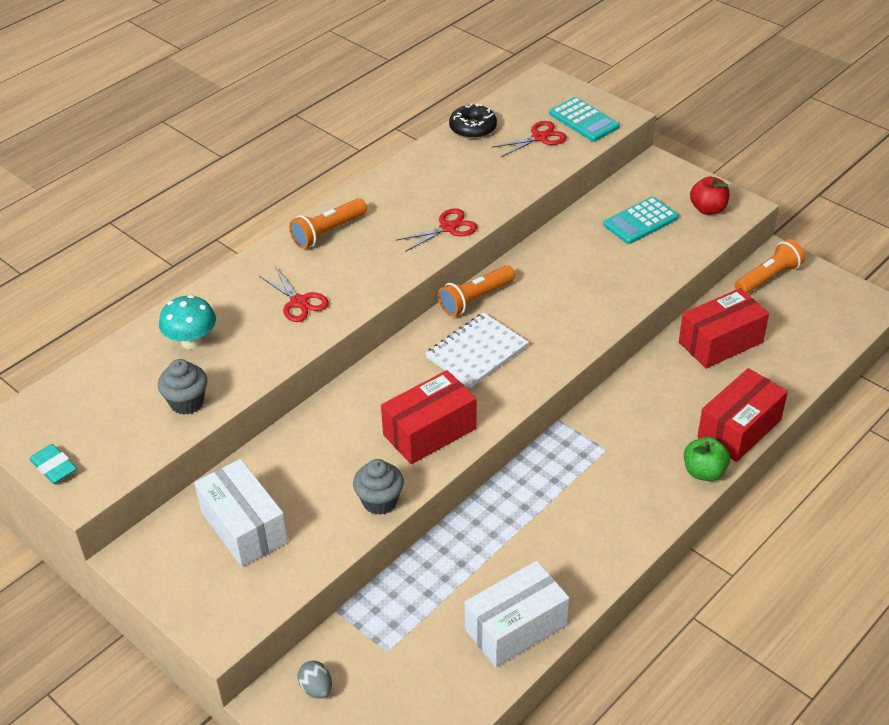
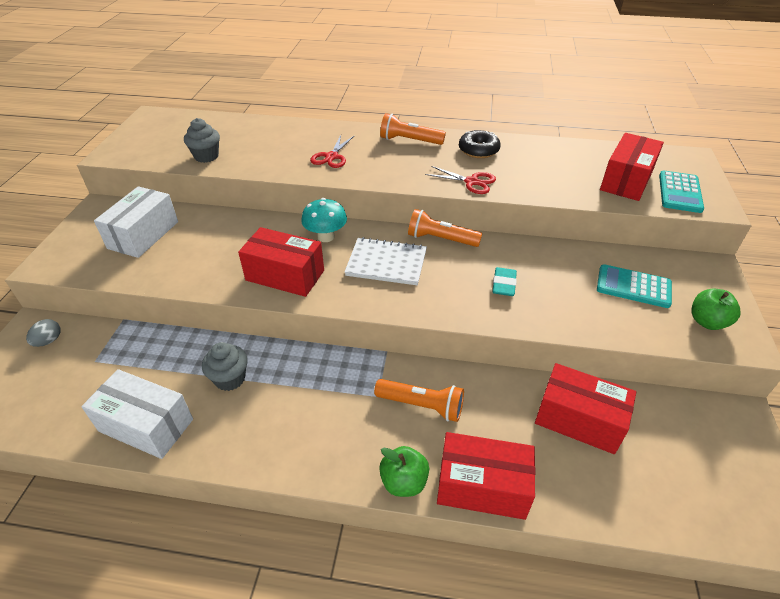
camera: 55 degrees right, 0 degrees up
turquoise eraser [29,444,77,484] -> turquoise eraser moved to [492,267,517,296]
turquoise mushroom [159,295,216,349] -> turquoise mushroom moved to [301,198,347,242]
grey cupcake [353,459,404,515] -> grey cupcake moved to [202,342,248,391]
black donut [449,103,497,139] -> black donut moved to [459,130,501,158]
red scissors [493,121,567,157] -> red box [600,133,664,201]
red apple [690,176,729,215] -> green apple [691,289,740,330]
orange flashlight [734,239,805,294] -> orange flashlight moved to [374,379,464,422]

